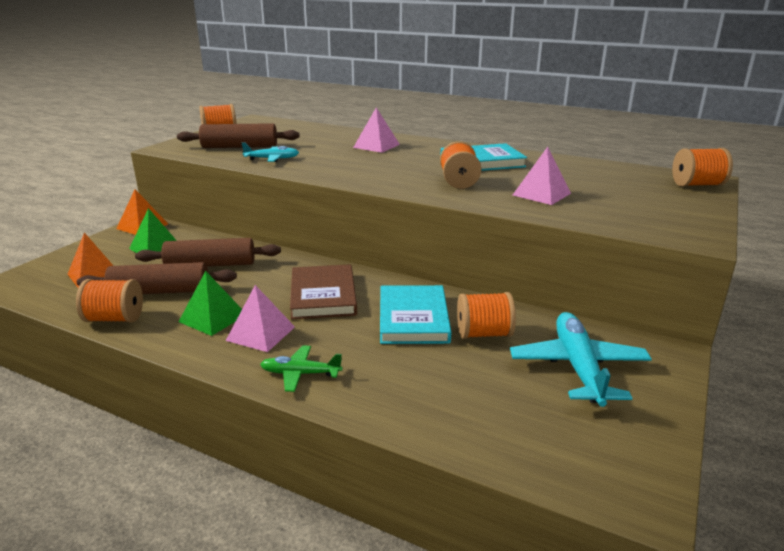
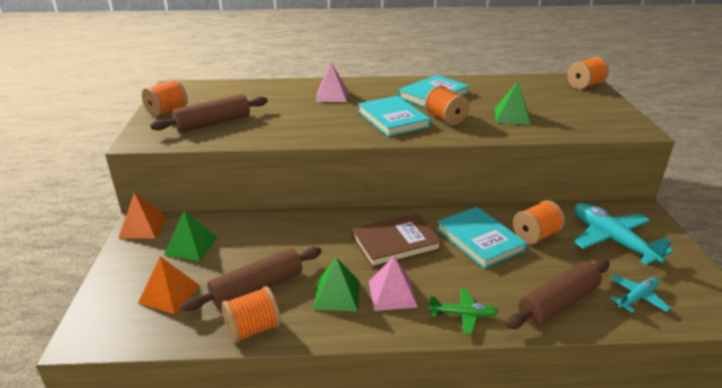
camera: 30 degrees left, 5 degrees up
brown rolling pin [135,238,281,267] -> brown rolling pin moved to [506,260,609,329]
turquoise plane [242,142,299,162] -> turquoise plane moved to [610,275,671,312]
green plane [260,345,343,392] -> green plane turned 150 degrees counterclockwise [429,289,499,334]
brown book [290,264,357,319] -> brown book turned 75 degrees counterclockwise [352,213,442,268]
pink pyramid [513,147,571,205] -> green pyramid [495,81,531,125]
none -> turquoise book [358,96,431,137]

